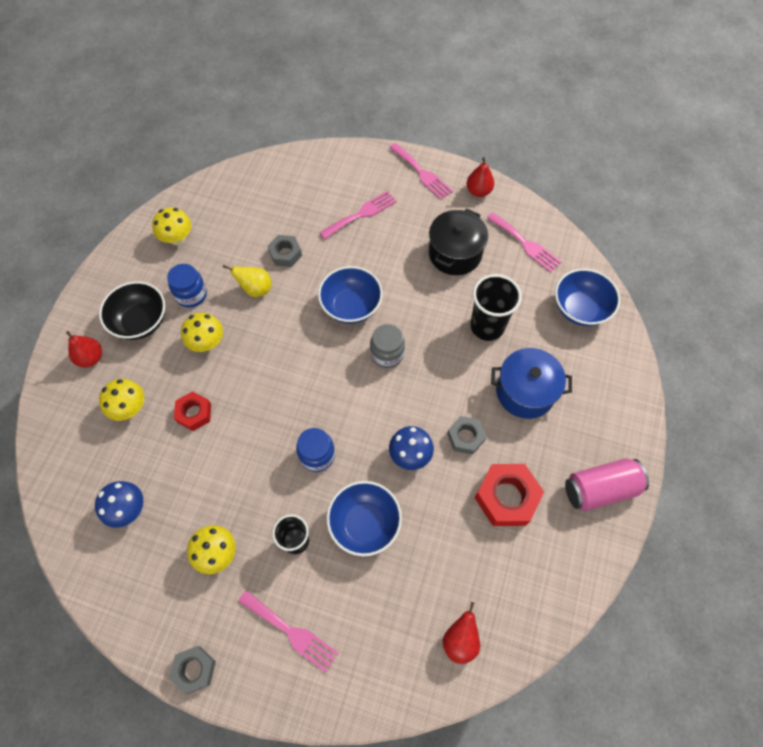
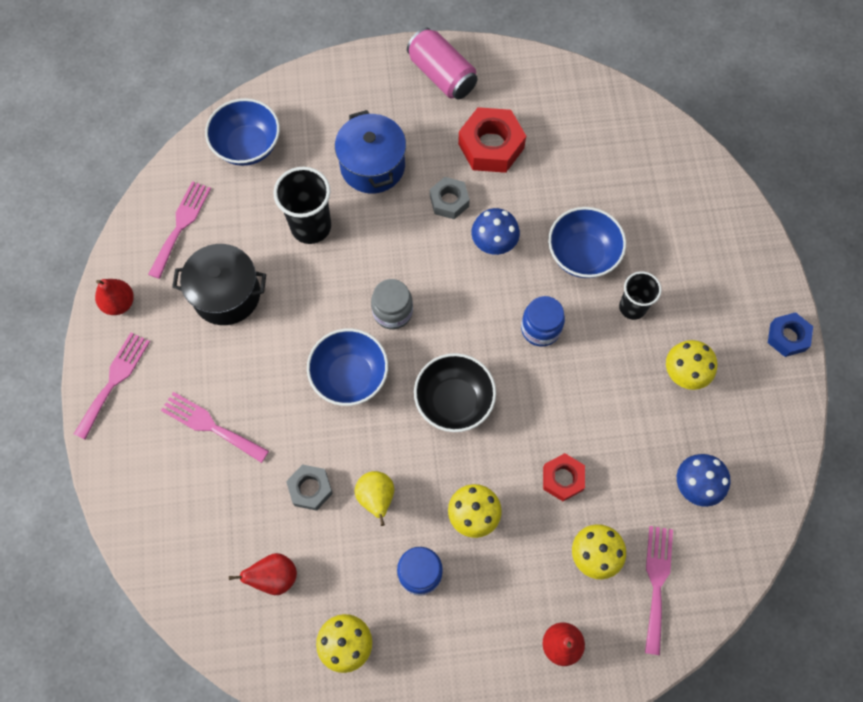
camera: 115 degrees left, 5 degrees up
black bowl [99,281,165,340] -> black bowl moved to [414,353,496,432]
grey nut [169,646,216,694] -> blue nut [768,312,813,357]
pink fork [238,590,338,673] -> pink fork moved to [645,526,673,655]
red pear [443,602,480,664] -> red pear moved to [229,553,297,595]

